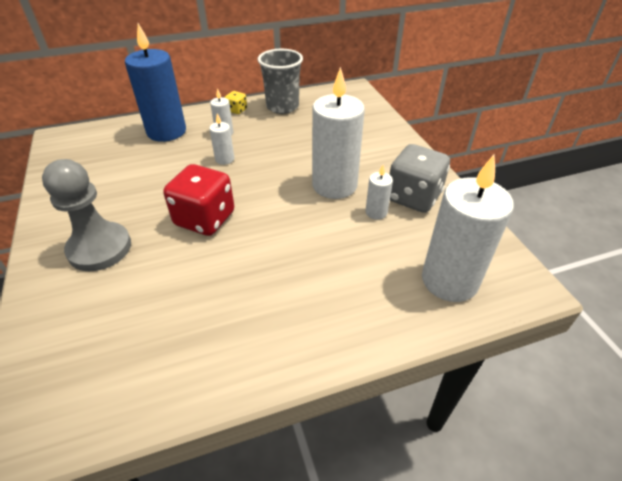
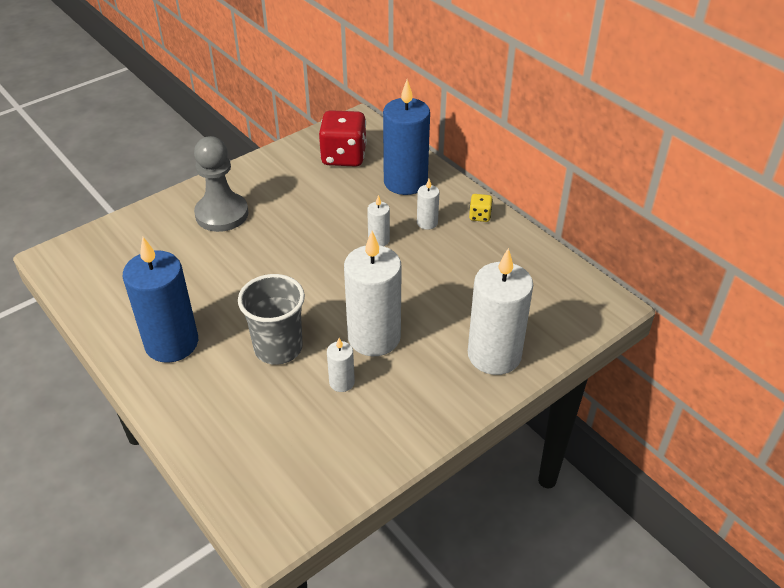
camera: 70 degrees right, 0 degrees up
red dice [163,164,234,236] -> red dice moved to [319,110,367,167]
grey cup [258,49,303,114] -> grey cup moved to [238,274,305,365]
grey dice [389,144,450,213] -> none
white candle [422,155,514,302] -> white candle moved to [468,248,533,375]
none -> blue candle [123,237,198,363]

